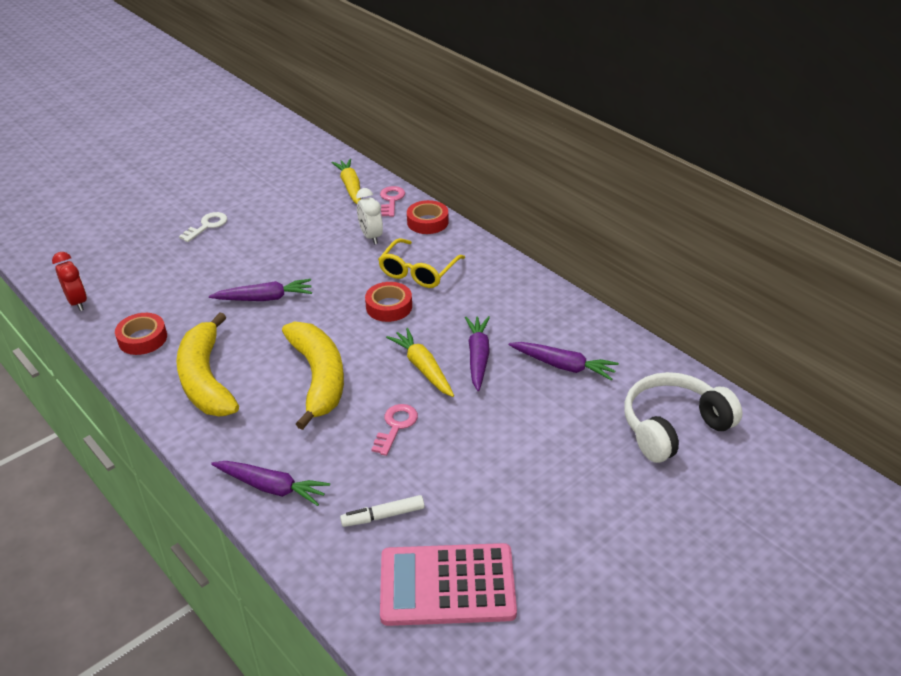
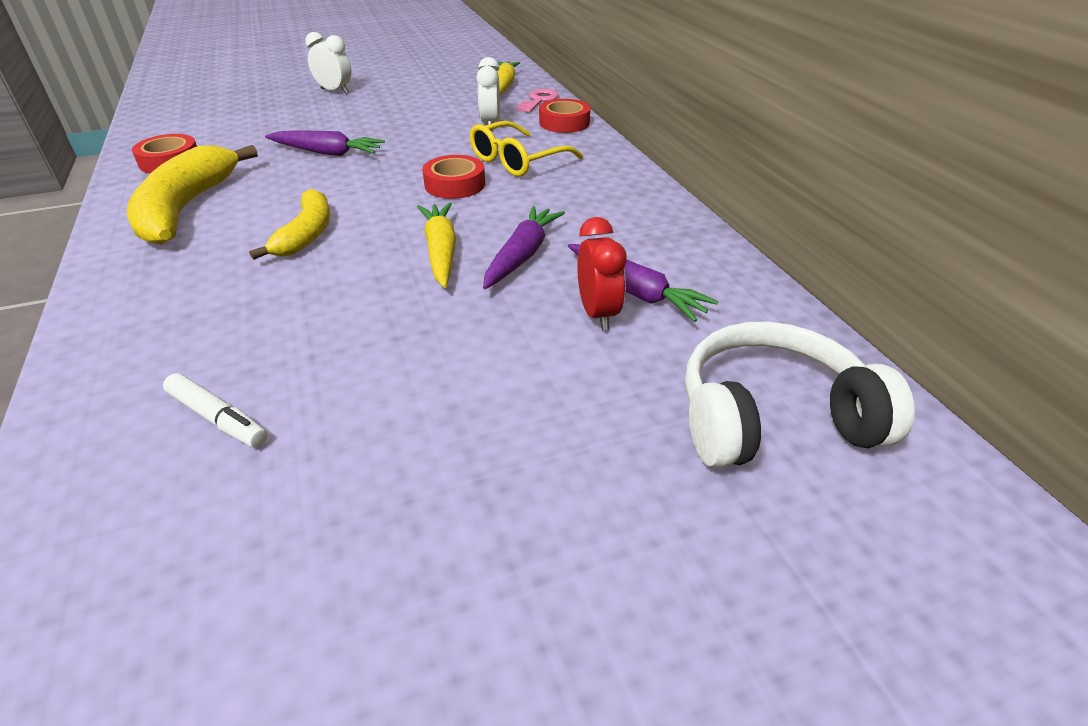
camera: 20 degrees right, 0 degrees up
red clock [52,252,87,311] -> red clock moved to [577,217,627,330]
white key [179,212,227,242] -> white clock [305,32,351,94]
purple carrot [211,461,330,506] -> none
yellow banana [282,322,344,430] -> yellow banana [249,189,330,260], size x0.63
white marker [340,495,425,527] -> white marker turned 150 degrees counterclockwise [163,373,268,448]
pink key [371,404,418,456] -> none
pink calculator [380,543,517,626] -> none

